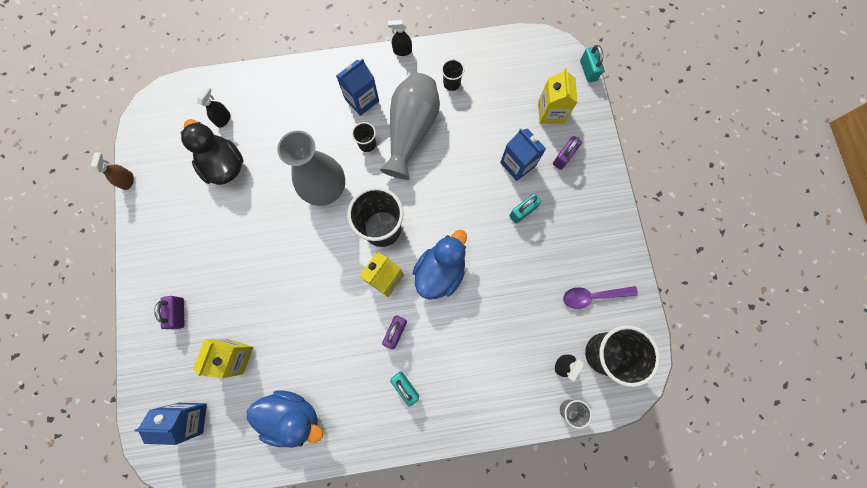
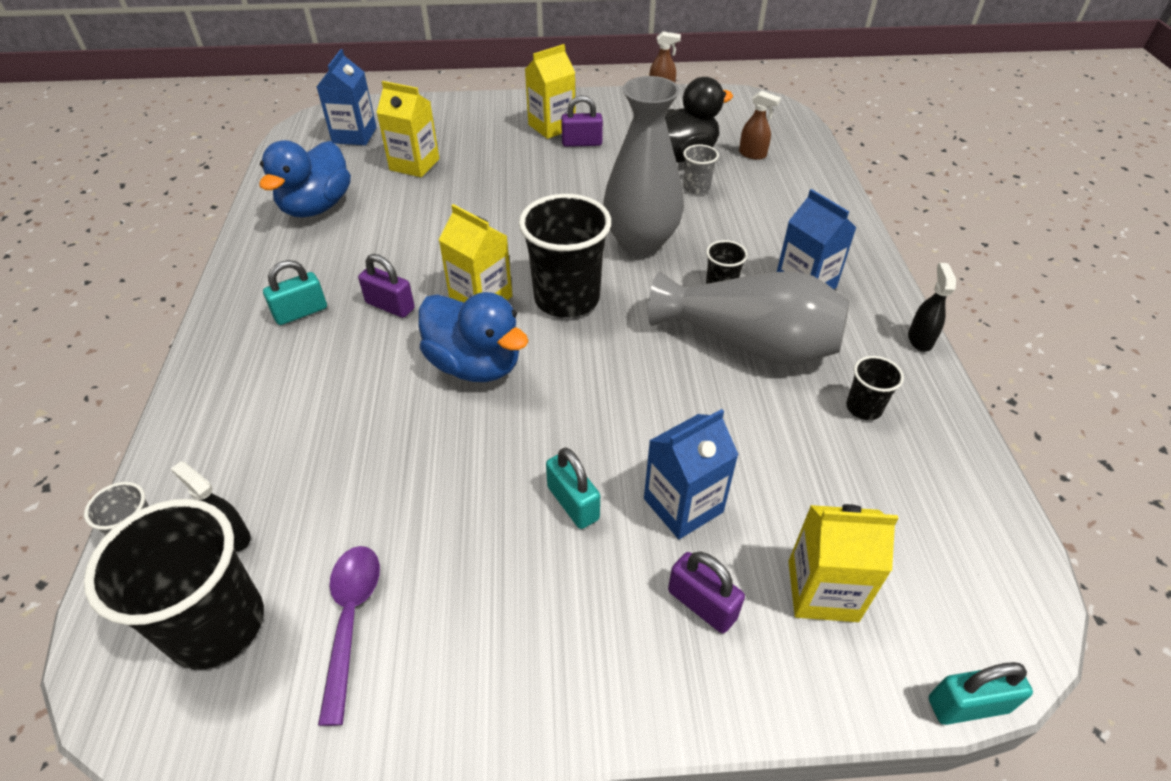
camera: 95 degrees right, 30 degrees down
purple padlock [154,296,184,329] -> purple padlock moved to [561,95,603,147]
black spray bottle [197,86,230,128] -> brown spray bottle [739,91,781,160]
none -> yellow carton [525,44,575,139]
none -> grey cup [683,144,719,194]

